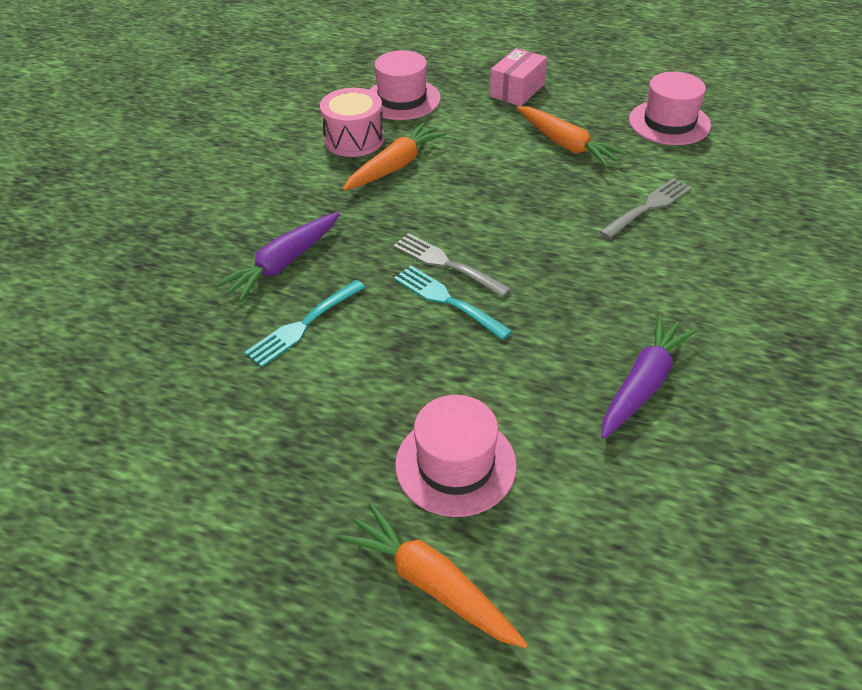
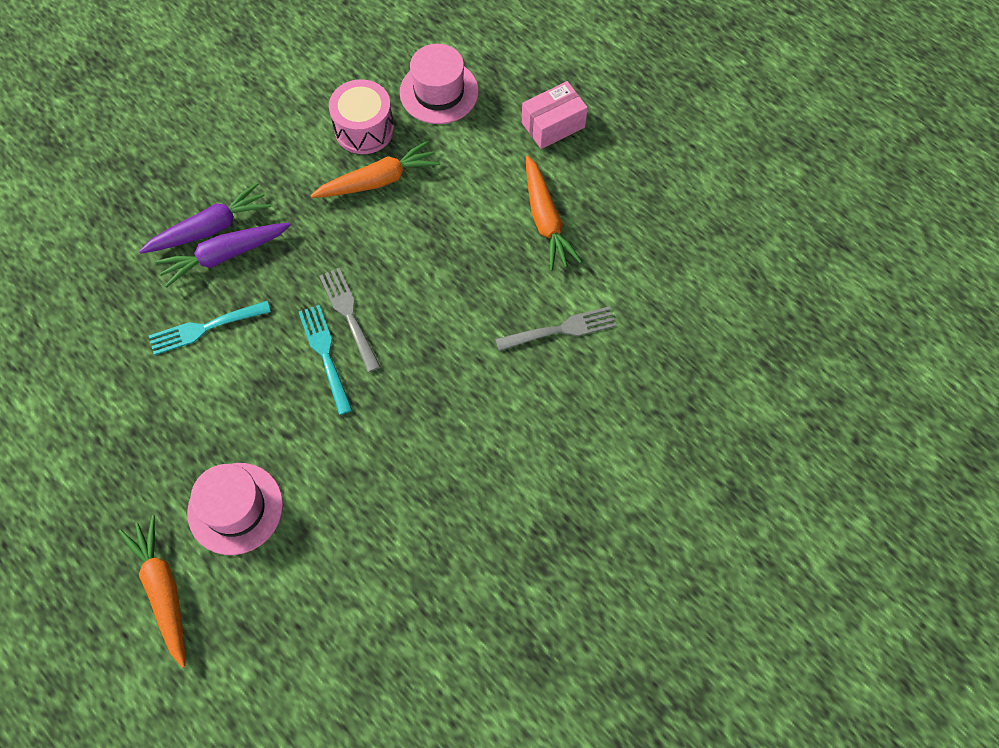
camera: 25 degrees right, 20 degrees up
purple carrot [601,314,698,439] -> purple carrot moved to [139,183,271,254]
pink hat [629,72,711,145] -> none

